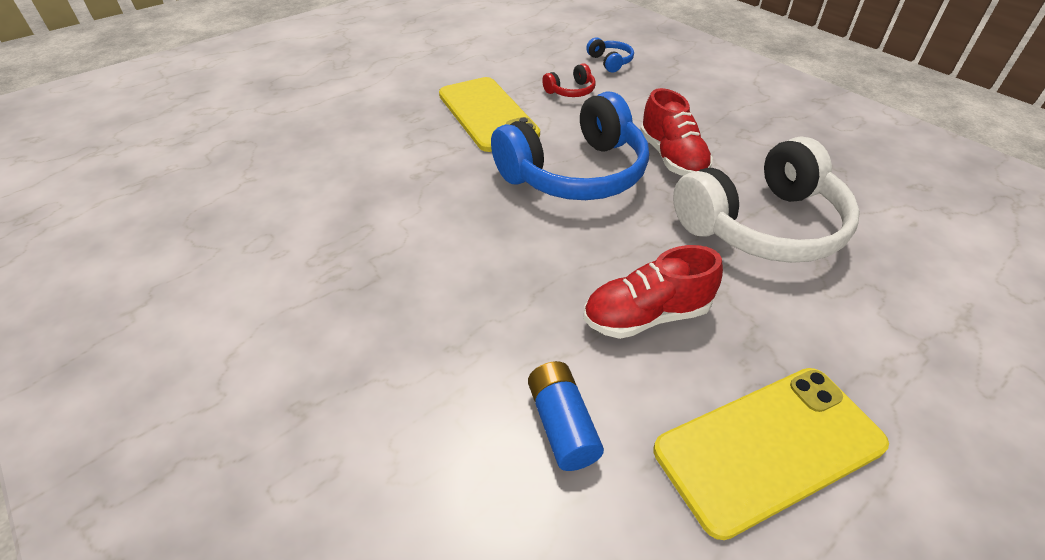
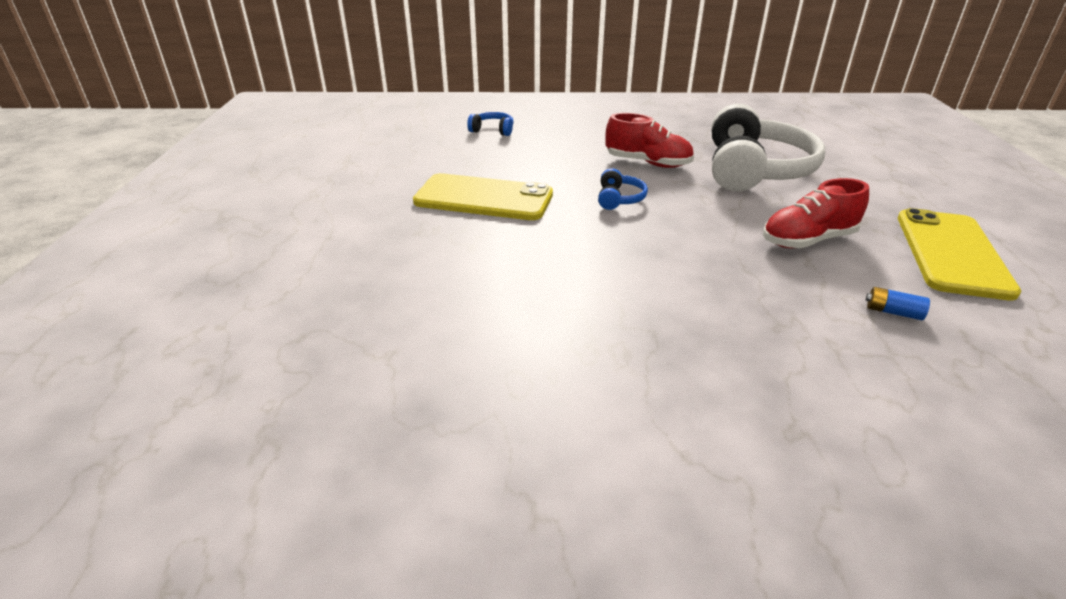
camera: 50 degrees left, 10 degrees down
blue headphones [491,91,649,200] -> blue headphones [598,168,648,210], size x0.41
blue battery [528,361,604,471] -> blue battery [866,287,930,320], size x0.62
red headphones [542,63,596,97] -> none
red shoe [584,245,723,339] -> red shoe turned 45 degrees clockwise [763,178,869,248]

